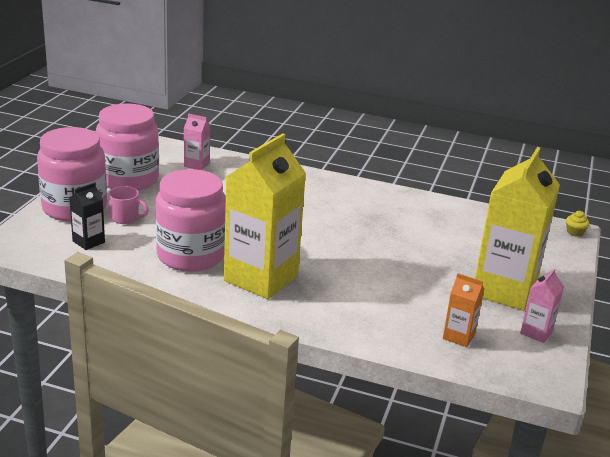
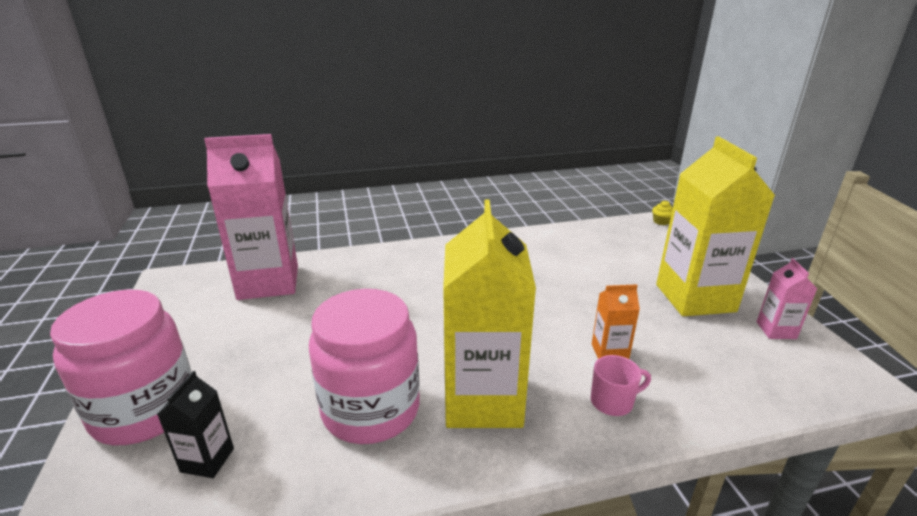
camera: 30 degrees left, 0 degrees up
pink jar [96,103,159,191] -> none
pink mug [108,186,149,224] -> pink mug moved to [591,355,651,416]
pink carton [184,113,210,170] -> pink carton [204,134,298,300], size x2.26
orange carton [443,273,484,347] -> orange carton moved to [592,284,640,359]

